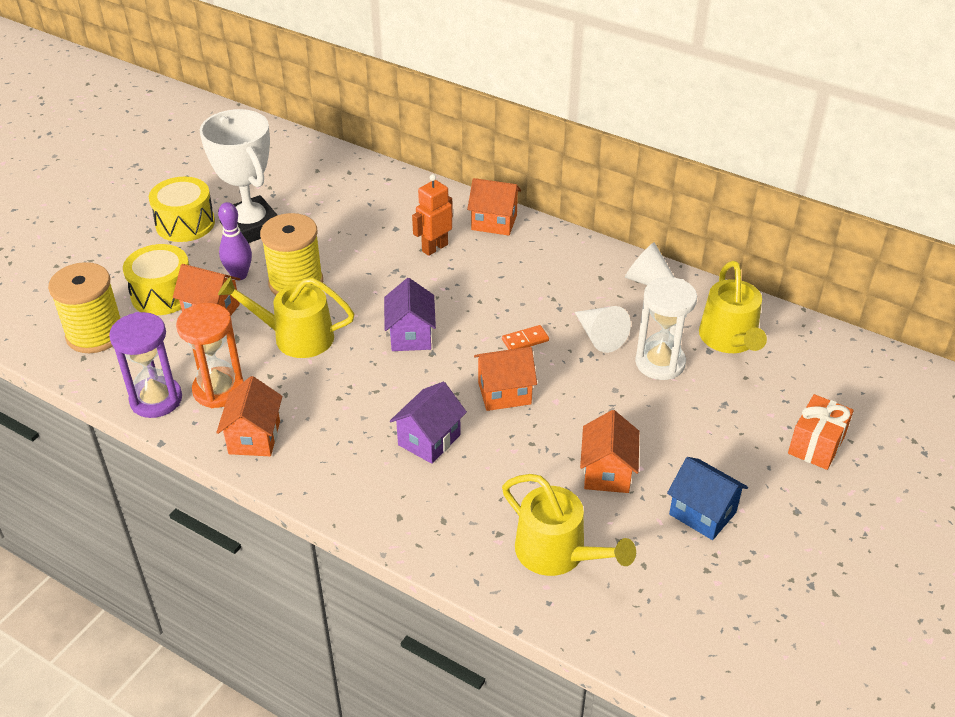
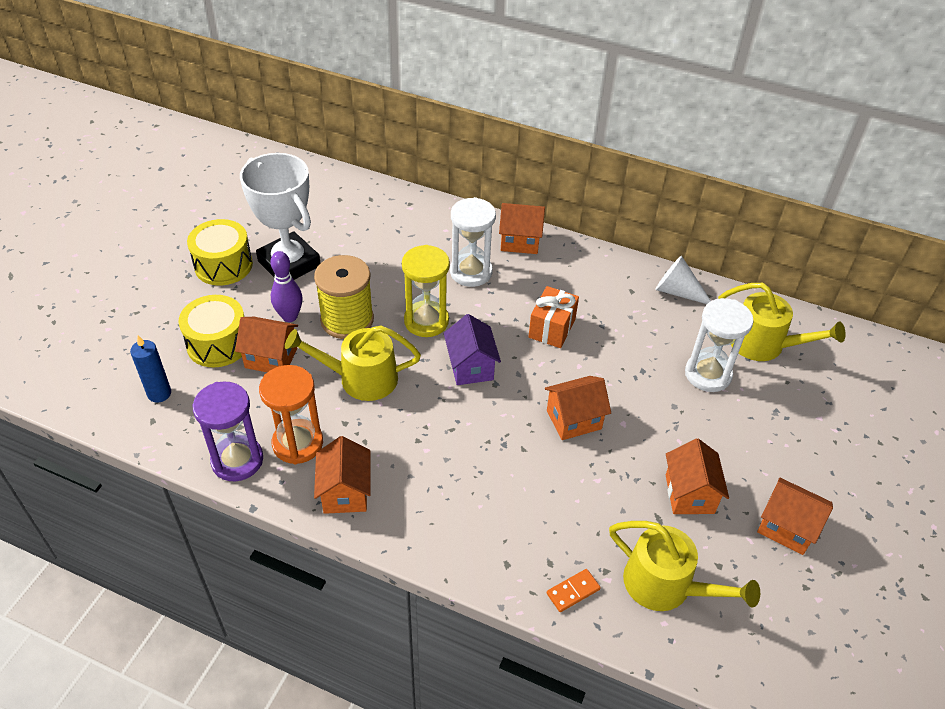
camera: 10 degrees left, 5 degrees up
yellow spool [48,262,120,353] -> blue candle [130,335,171,403]
purple house [390,382,467,464] -> none
orange robot [412,174,453,256] -> white hourglass [450,197,496,287]
orange domino [502,325,549,350] -> orange domino moved to [547,569,601,612]
white cone [575,306,631,353] -> none
blue house [667,457,748,540] -> orange house [757,478,833,555]
yellow watering can [699,261,767,353] -> yellow watering can turned 45 degrees counterclockwise [718,283,846,361]
orange gift [788,394,854,470] -> orange gift moved to [529,286,579,348]
none -> yellow hourglass [402,245,450,337]

